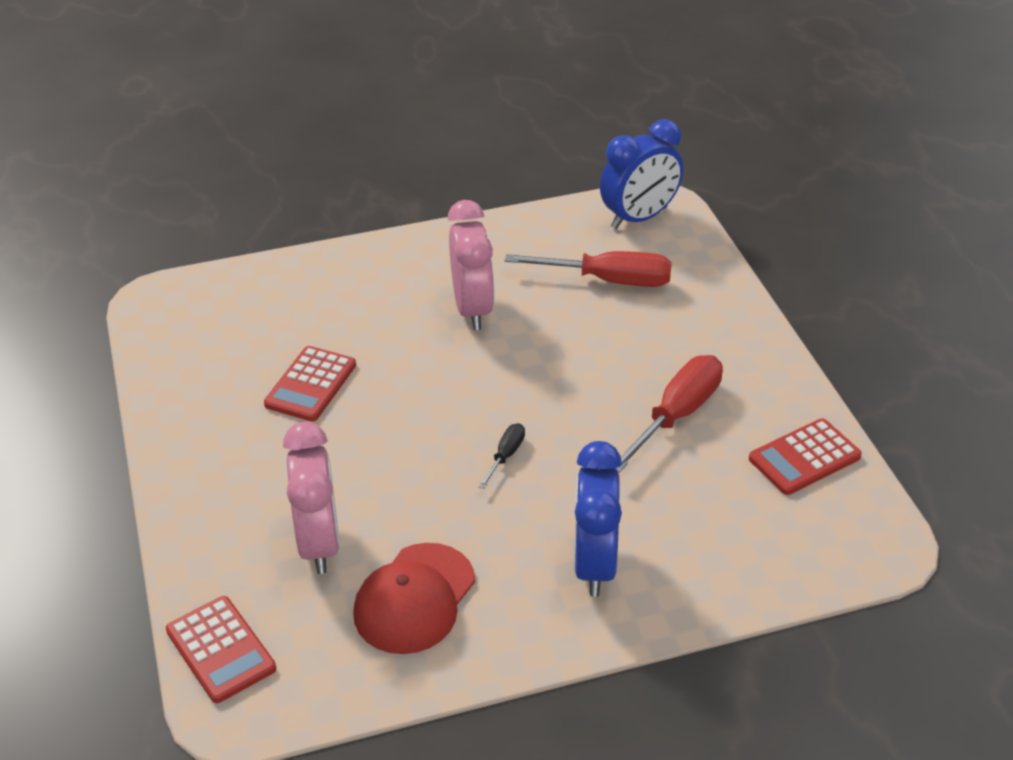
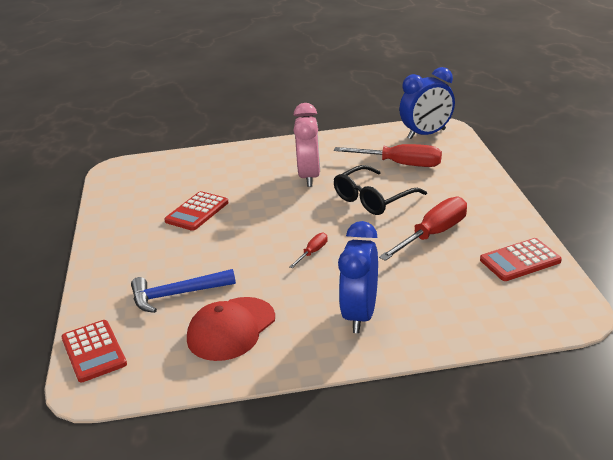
camera: 10 degrees right, 10 degrees down
pink clock [283,422,340,574] -> blue hammer [131,269,236,313]
black screwdriver [479,423,525,489] -> red screwdriver [289,233,328,268]
none -> black glasses [334,165,427,215]

